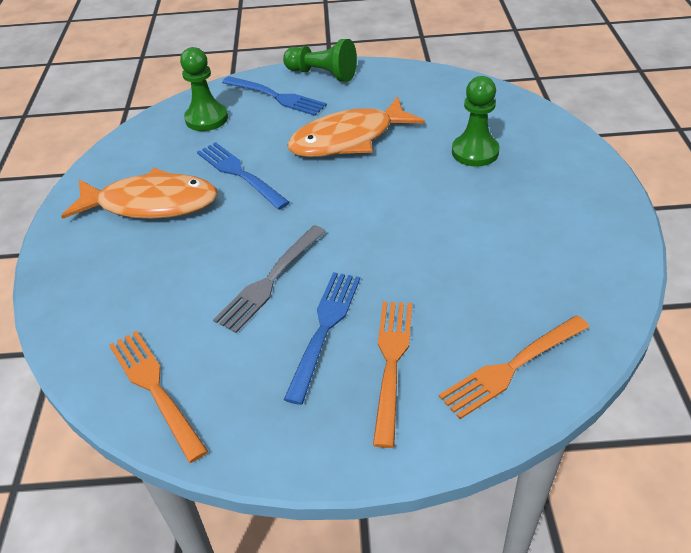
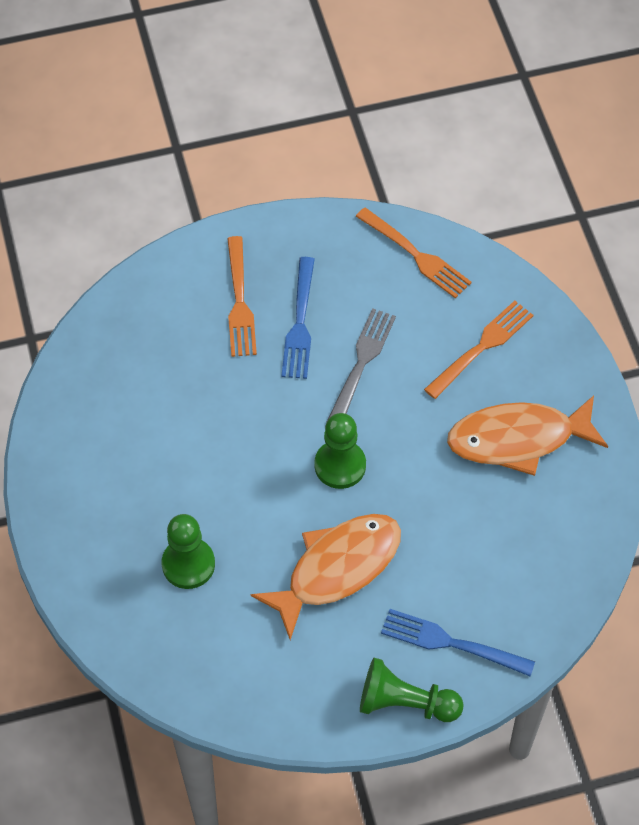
camera: 165 degrees right, 15 degrees up
green pawn [180,47,228,131] -> green pawn moved to [314,413,366,489]
blue fork [197,142,290,210] -> none
orange fork [439,315,589,419] -> orange fork moved to [424,301,534,399]

